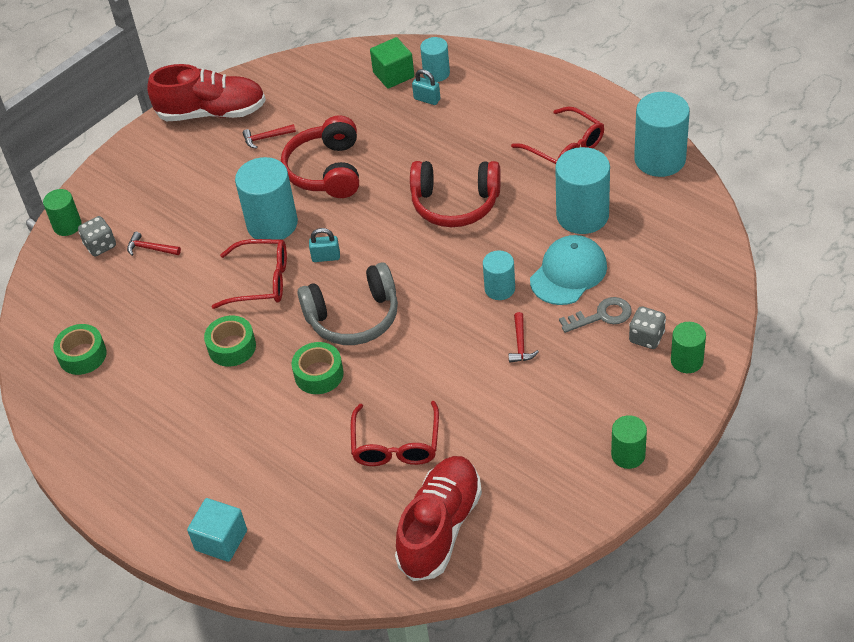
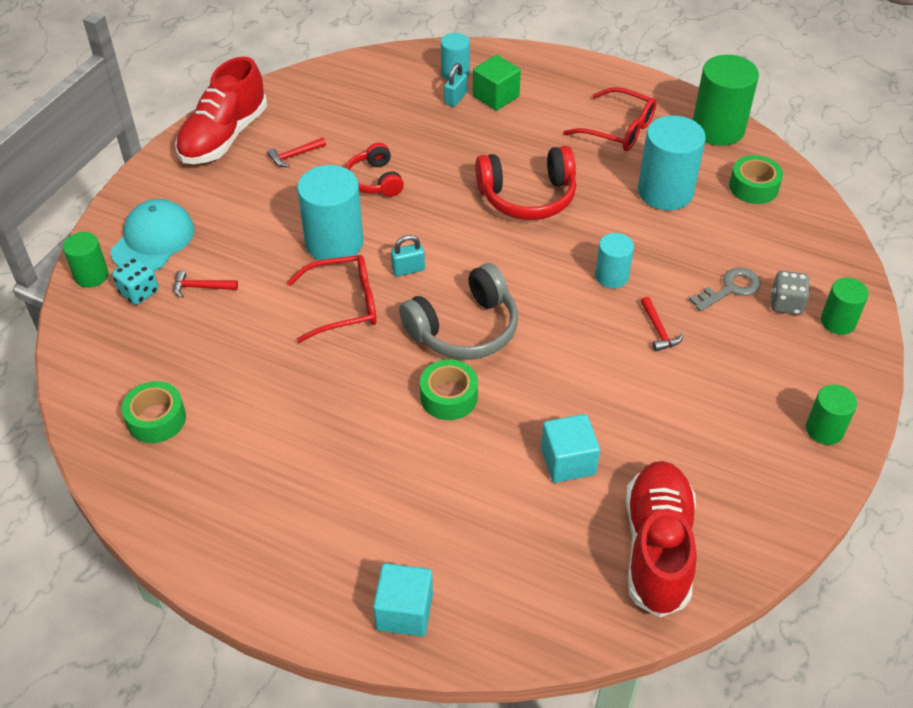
camera: 20 degrees left, 0 degrees up
grey dice [78,216,116,257] -> turquoise dice [112,257,159,305]
red shoe [147,64,266,121] -> red shoe turned 135 degrees clockwise [175,57,267,164]
green tape [204,316,256,366] -> green tape moved to [729,155,783,204]
red headphones [281,116,359,198] -> red headphones [345,143,404,197], size x0.62
red glasses [351,401,439,466] -> turquoise cube [541,414,600,483]
green cube [370,37,414,89] -> green cube moved to [473,55,521,111]
turquoise padlock [412,69,440,105] -> turquoise padlock turned 75 degrees counterclockwise [444,63,467,107]
turquoise cap [530,235,607,305] -> turquoise cap moved to [111,199,194,271]
turquoise cylinder [634,92,690,177] -> green cylinder [693,55,759,146]

